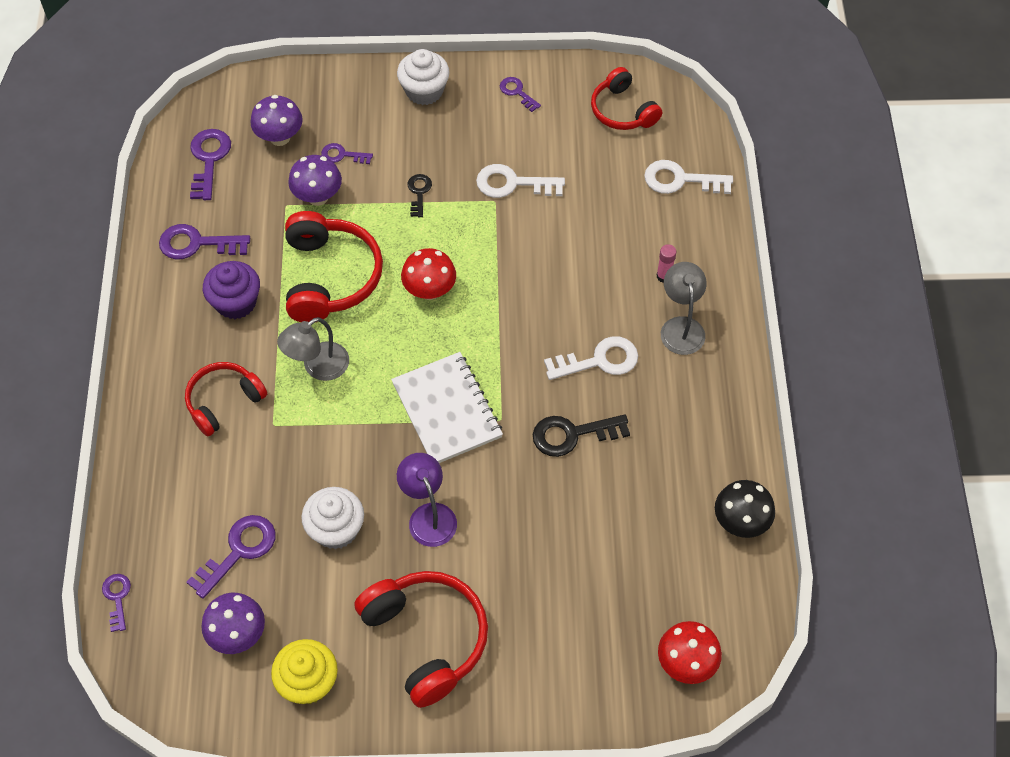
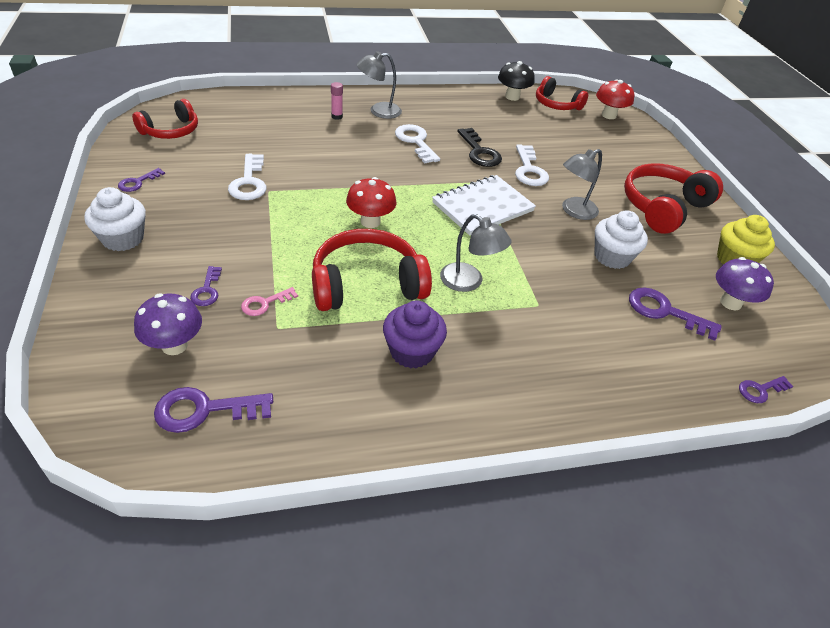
camera: 105 degrees left, 15 degrees down
purple key [159,224,250,259] -> none
red headphones [185,362,267,436] -> red headphones moved to [536,76,588,110]
purple mushroom [288,155,342,206] -> pink key [241,287,298,316]
purple lamp [397,453,457,547] -> grey lamp [562,149,602,220]
black key [408,174,432,217] -> none
white key [644,160,733,194] -> white key moved to [515,145,549,186]

